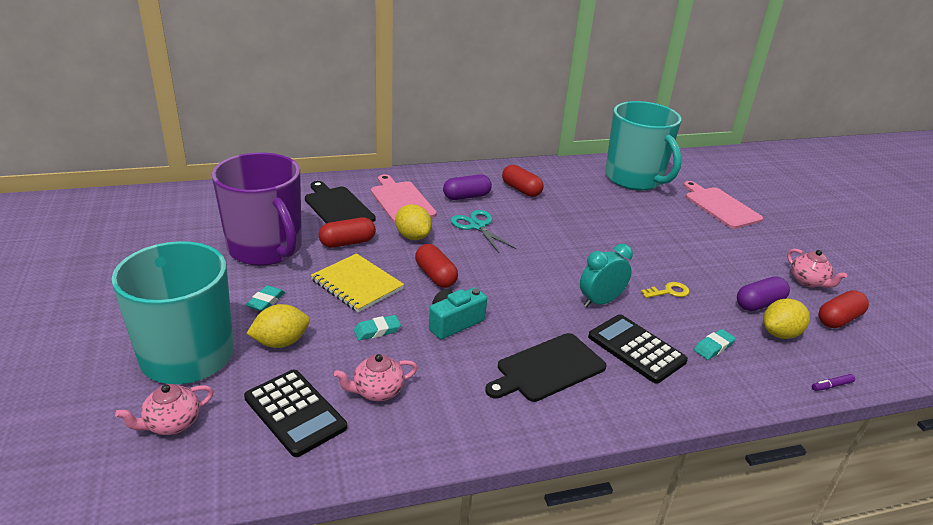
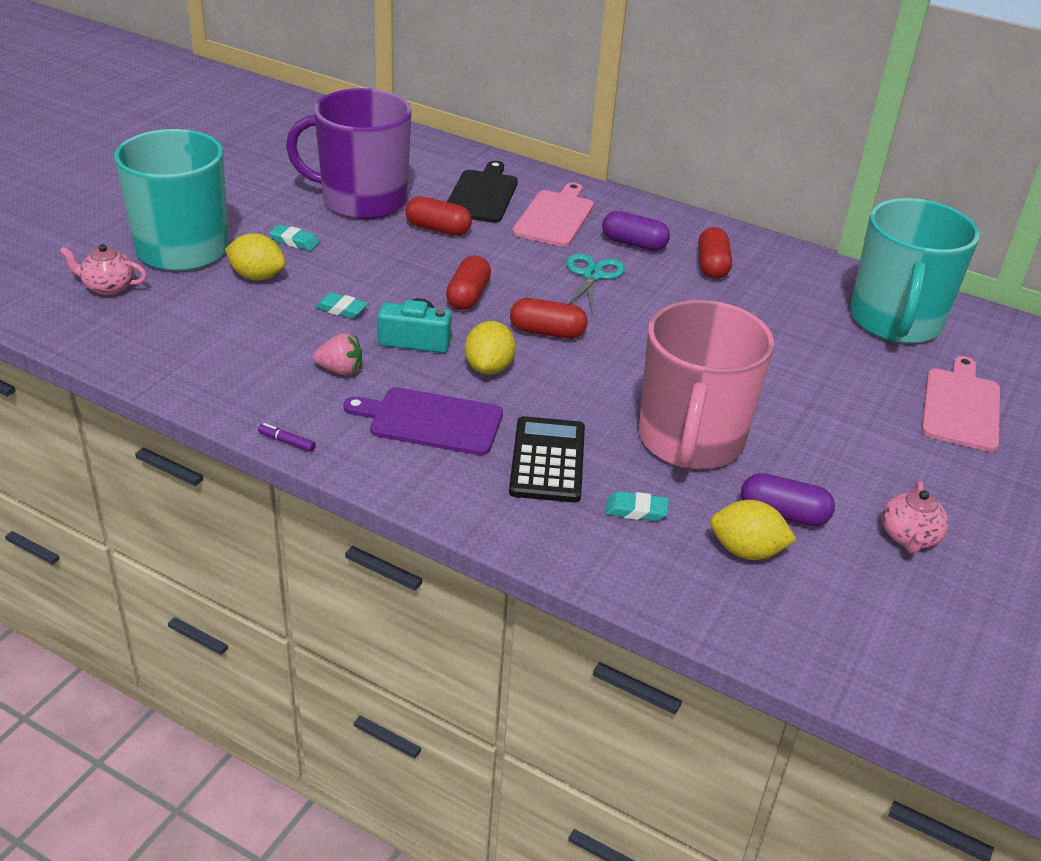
camera: 45 degrees right, 5 degrees up
purple mug [212,152,302,266] -> purple mug turned 90 degrees clockwise [286,88,412,219]
black calculator [244,369,347,457] -> none
turquoise eraser [246,285,285,312] -> turquoise eraser turned 45 degrees clockwise [269,224,320,251]
yellow notebook [311,253,404,313] -> none
pink teapot [334,354,417,401] -> none
yellow lemon [395,204,432,240] -> yellow lemon moved to [465,321,515,374]
black cutting board [485,333,607,402] -> purple cutting board [343,387,503,455]
turquoise clock [580,244,633,307] -> none
yellow key [641,282,689,298] -> pink mug [639,300,774,469]
purple marker [812,374,855,391] -> purple marker moved to [258,423,315,452]
red capsule [818,290,869,328] -> red capsule moved to [510,298,588,339]
none -> pink strawberry [313,333,362,376]

